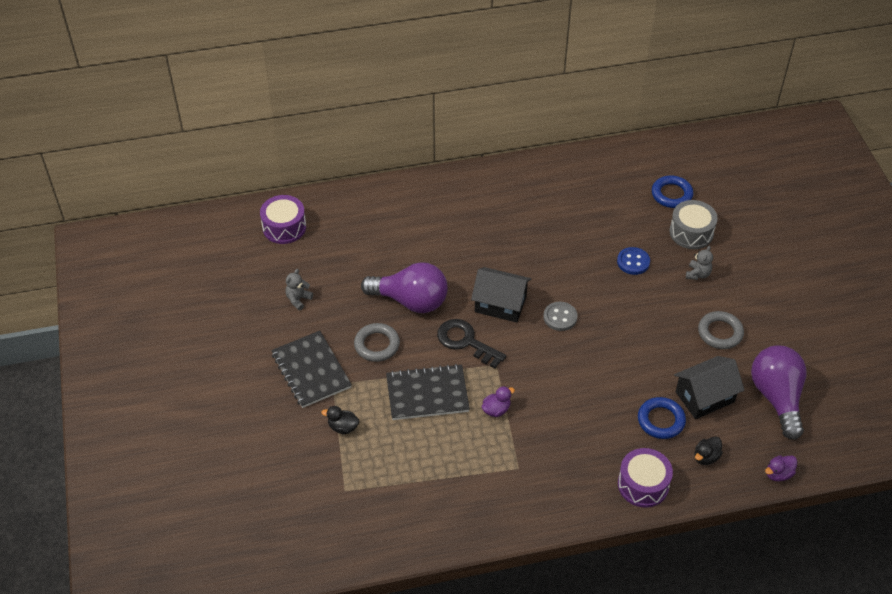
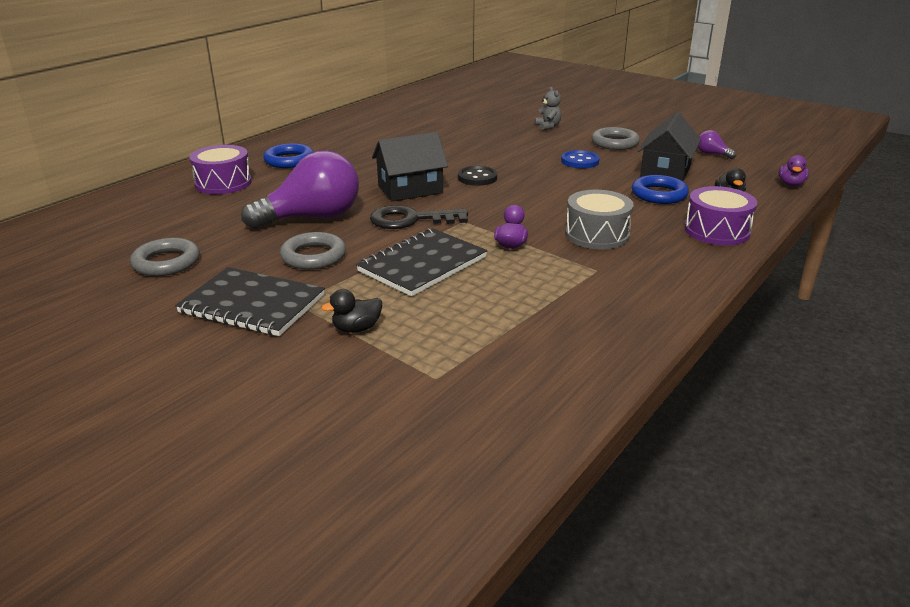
camera: 40 degrees left, 20 degrees down
purple drum [260,195,306,244] -> purple drum moved to [189,145,252,194]
grey teddy bear [285,269,313,310] -> grey ring [130,238,200,276]
grey button [543,302,578,331] -> black button [458,166,497,186]
blue button [617,247,650,275] -> blue button moved to [561,150,600,169]
blue ring [652,175,693,208] -> blue ring moved to [263,143,313,168]
grey drum [669,200,718,249] -> grey drum moved to [565,190,634,249]
purple light bulb [751,345,806,440] -> purple light bulb [698,130,736,159], size x0.42

